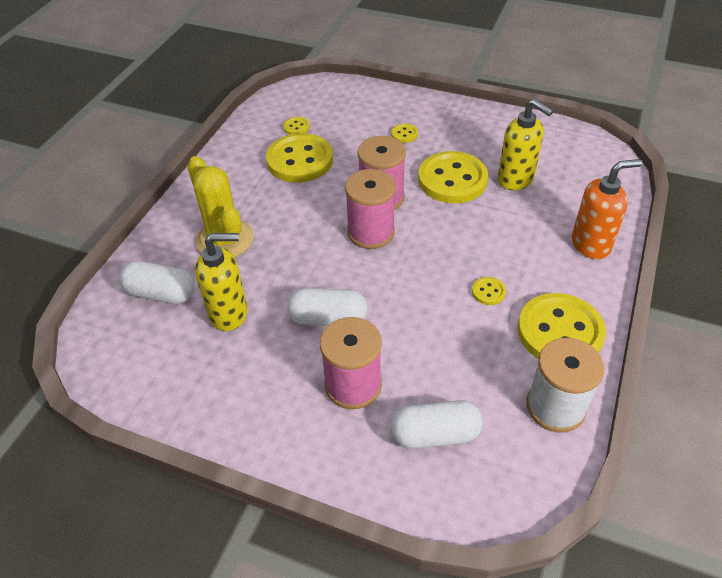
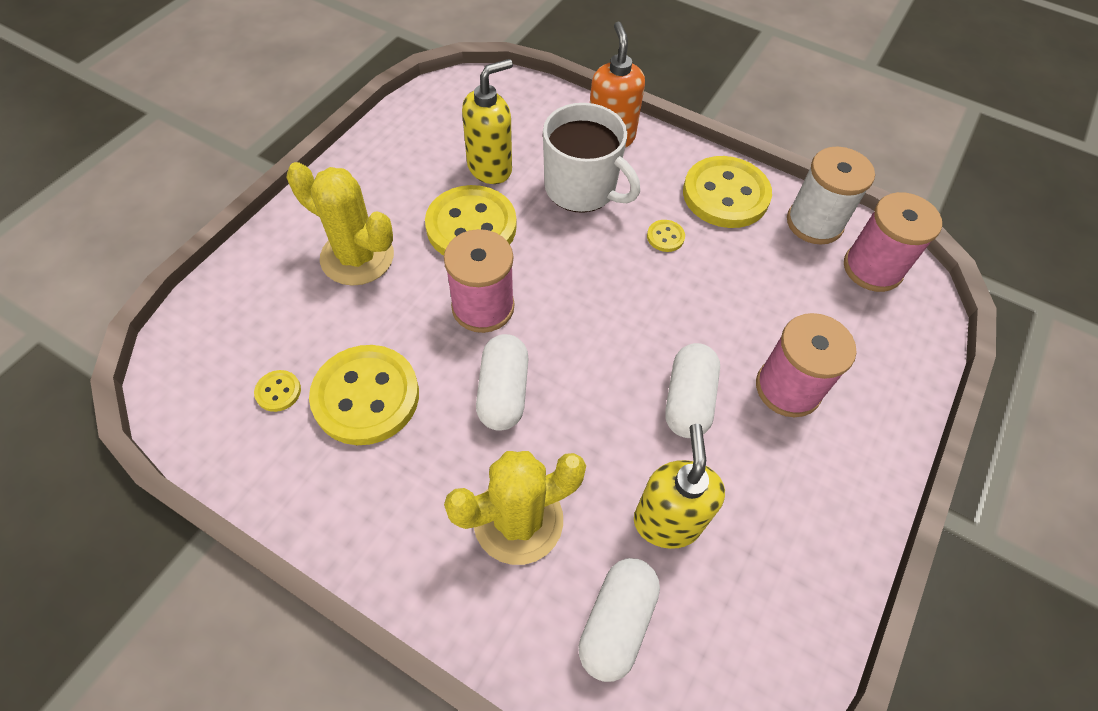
camera: 85 degrees left, 10 degrees up
pink spool [345,169,396,249] -> pink spool moved to [844,192,942,292]
yellow button [391,124,418,143] -> yellow cactus [286,162,394,286]
white capsule [391,400,483,449] -> white capsule moved to [476,334,528,431]
none -> white mug [543,103,640,213]

